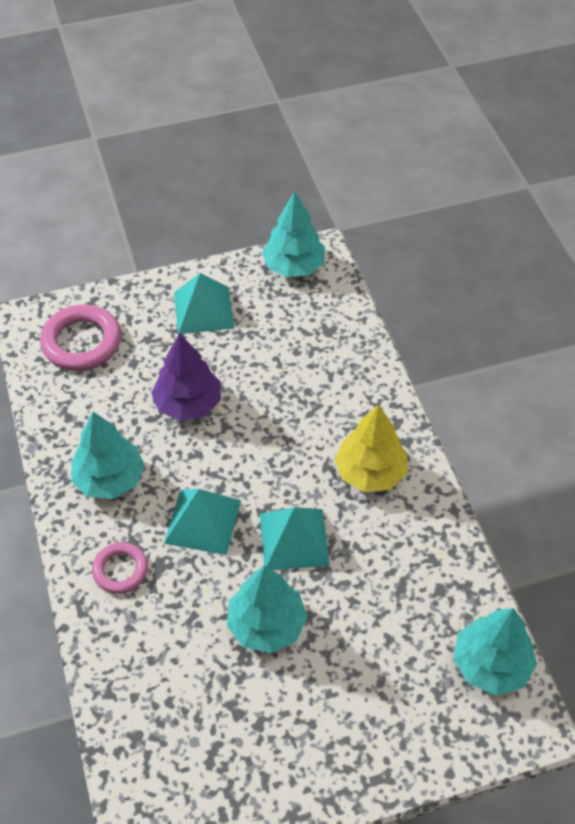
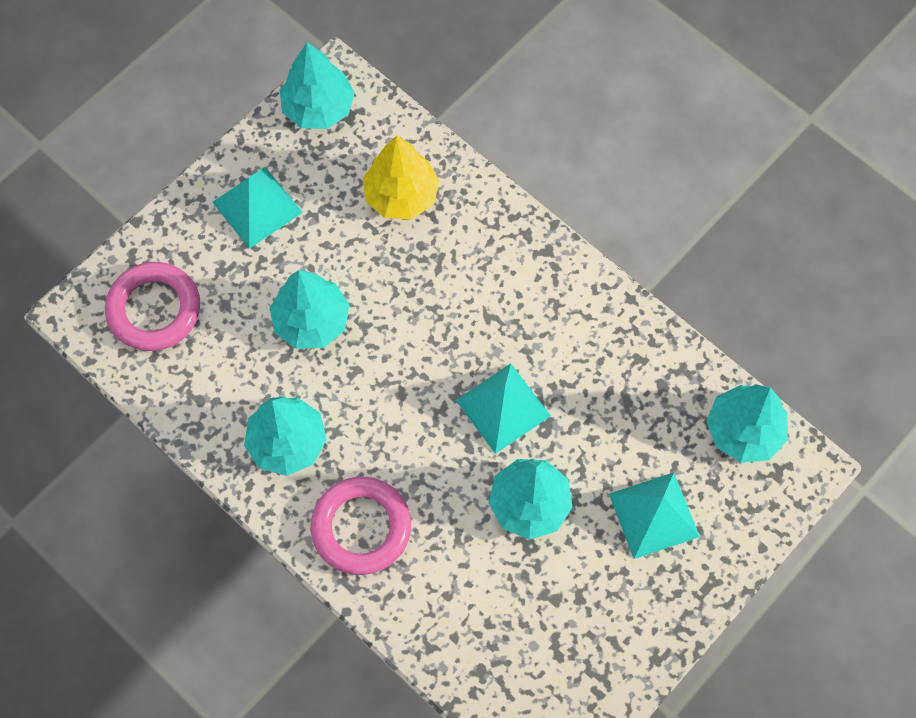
camera: 30 degrees left, 15 degrees up
pink ring [92,542,148,594] -> pink ring [311,477,411,575], size x1.67
purple tree [151,333,221,421] -> turquoise tree [270,270,349,349]
turquoise pyramid [164,489,241,555] -> turquoise pyramid moved to [609,472,700,559]
yellow tree [335,404,407,492] -> yellow tree moved to [363,136,440,219]

